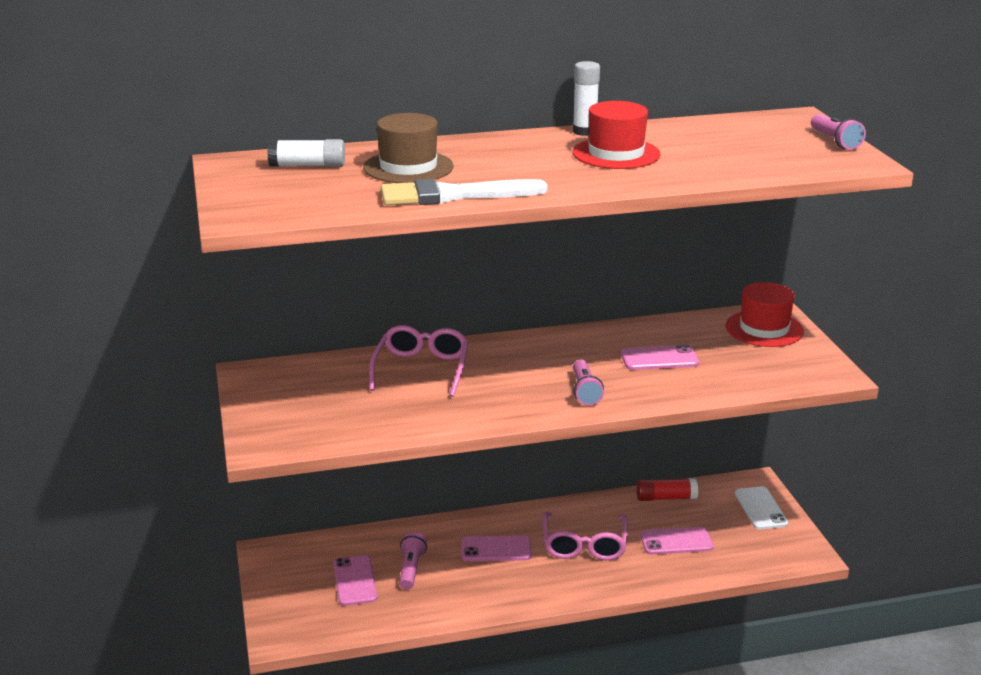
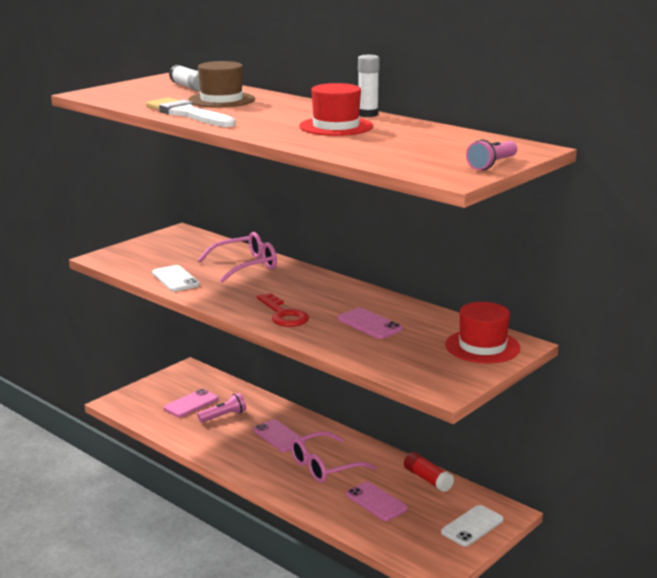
camera: 55 degrees right, 5 degrees down
pink flashlight [573,360,604,406] -> red key [257,293,309,327]
none -> white phone [152,265,200,291]

